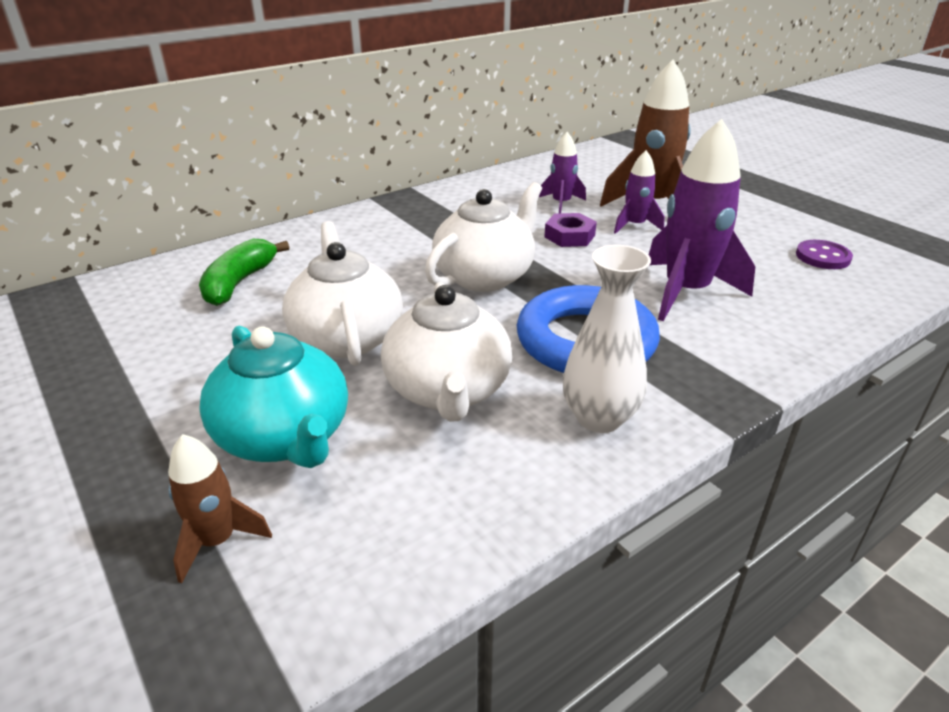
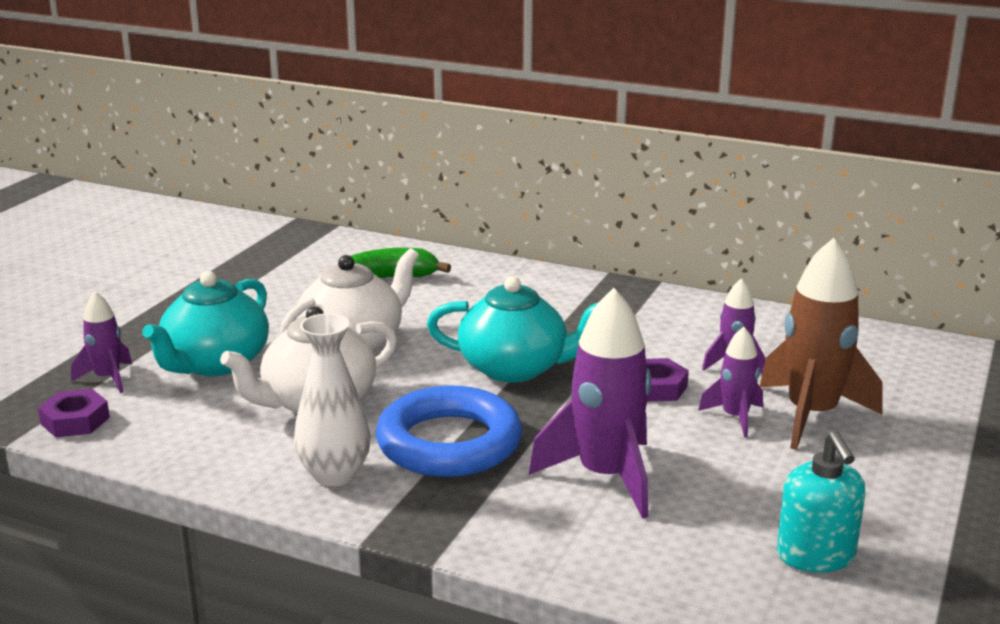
camera: 60 degrees right, 10 degrees down
brown rocket [168,434,272,583] -> purple rocket [71,292,132,393]
white teapot [425,182,542,292] -> turquoise teapot [427,276,598,383]
purple button [796,240,853,269] -> turquoise soap dispenser [777,431,865,573]
none -> purple nut [38,389,110,438]

